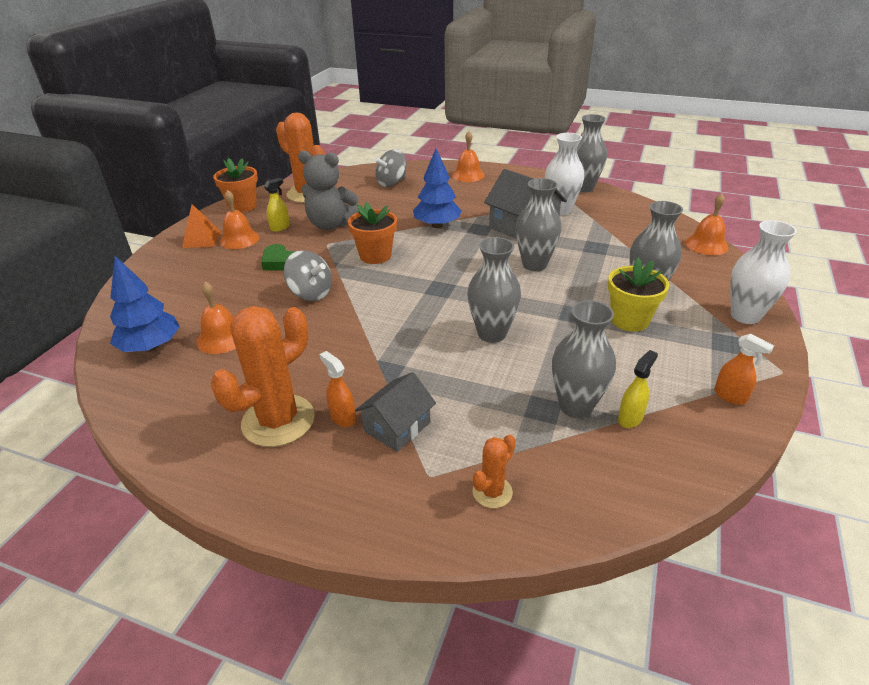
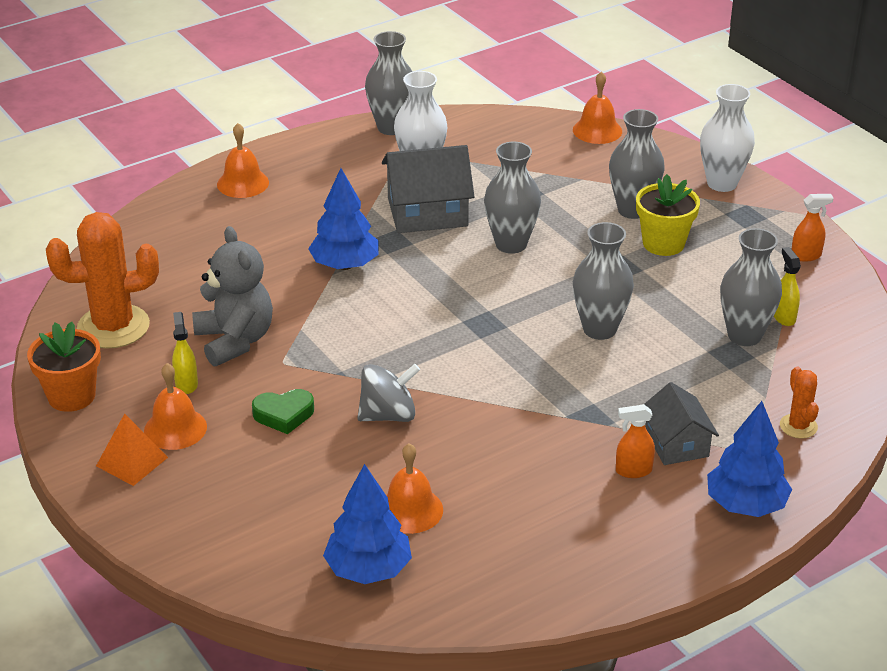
camera: 55 degrees left, 0 degrees up
orange cactus [211,306,315,447] -> none
grey teddy bear [298,150,359,230] -> grey teddy bear turned 75 degrees counterclockwise [192,226,273,366]
orange flower pot [348,202,397,264] -> none
grey spinning top [374,149,407,187] -> none
none -> blue tree [707,401,792,517]

